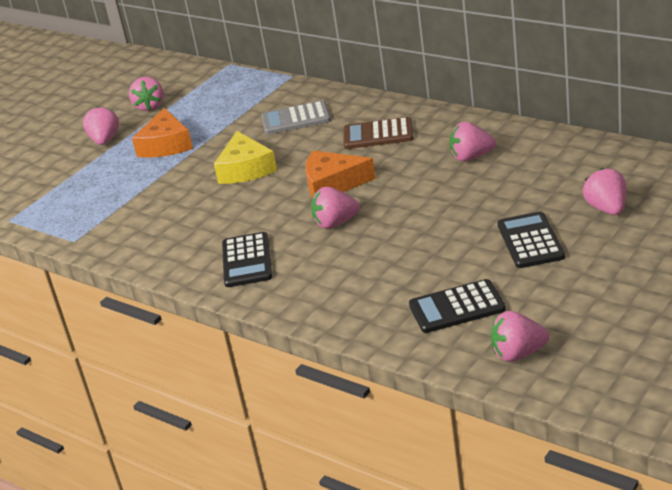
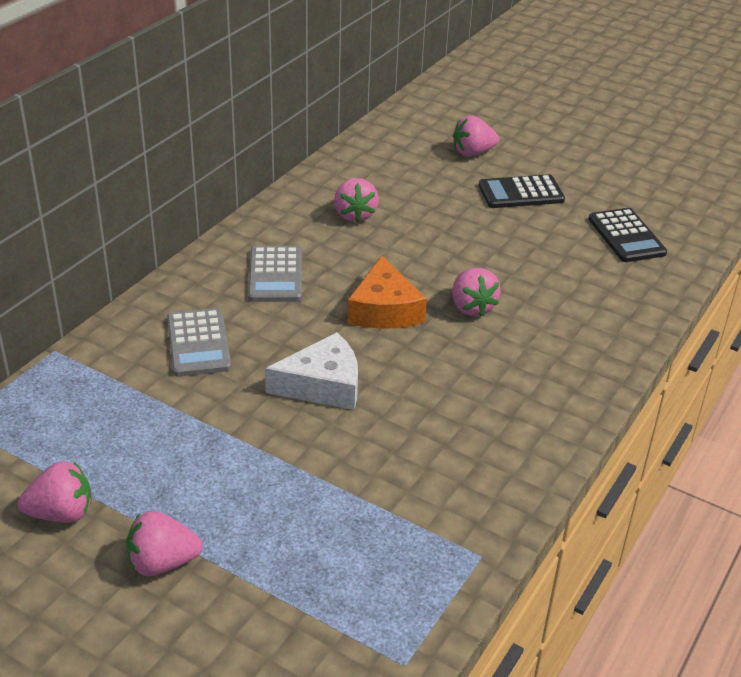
camera: 100 degrees left, 5 degrees up
orange cheese [132,108,193,158] -> none
yellow cheese [214,131,277,184] -> white cheese [265,332,358,410]
black calculator [222,232,272,287] -> none
brown calculator [343,117,414,149] -> grey calculator [248,246,302,302]
pink strawberry [490,311,549,362] -> none

